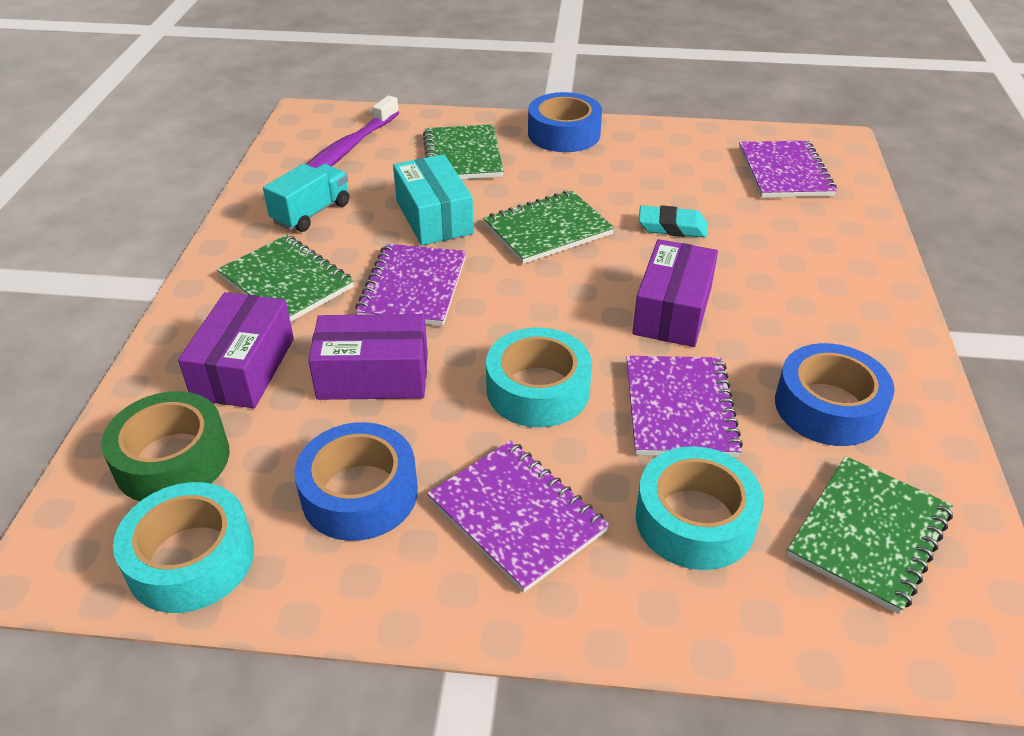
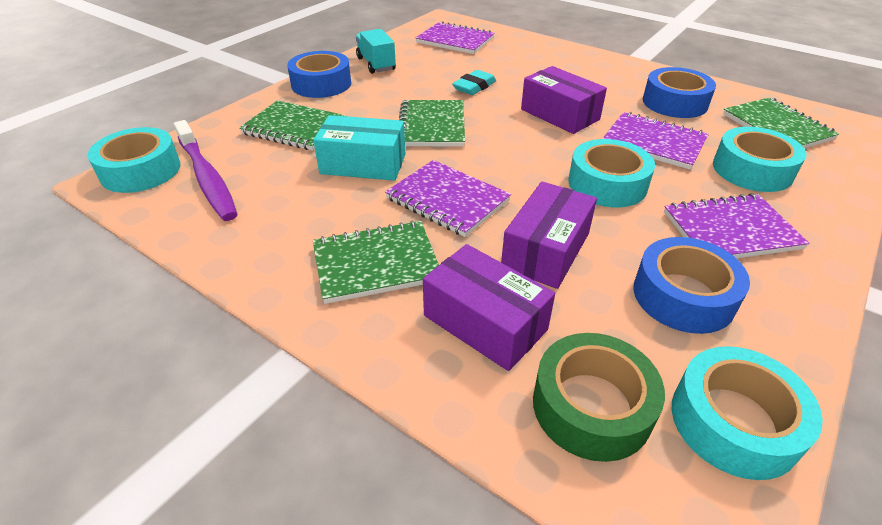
camera: 60 degrees left, 0 degrees up
turquoise truck [263,164,349,232] -> turquoise truck moved to [356,29,396,74]
none -> turquoise tape [88,127,181,193]

